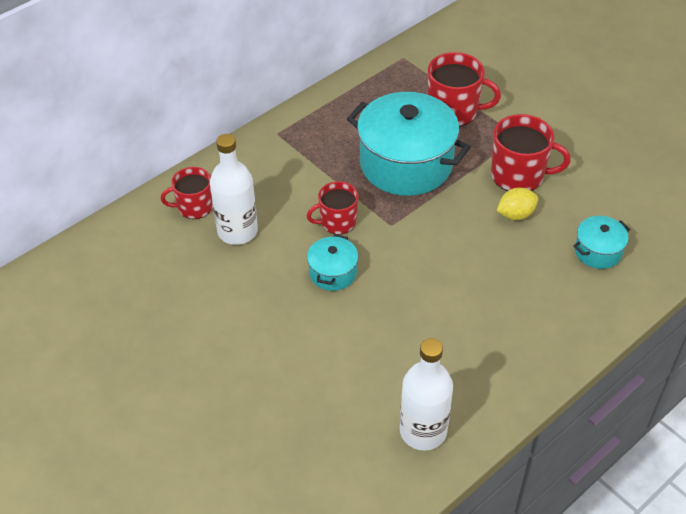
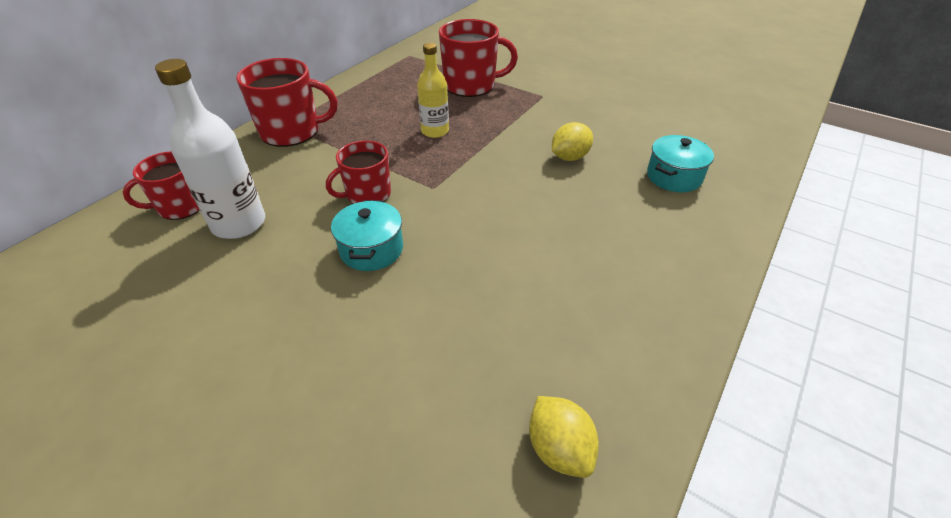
camera: 15 degrees left, 5 degrees down
turquoise pot [347,92,470,196] -> yellow bottle [417,43,449,138]
white bottle [400,338,453,451] -> yellow lemon [529,396,599,478]
red mug [491,114,571,191] -> red mug moved to [236,58,338,147]

